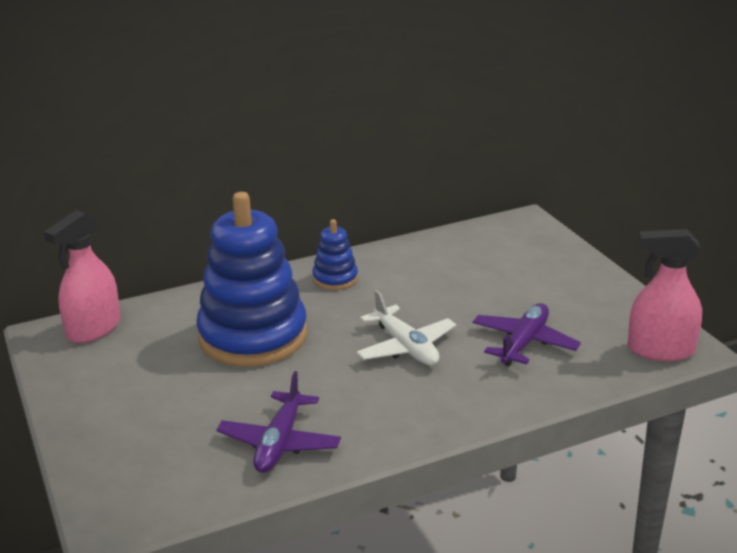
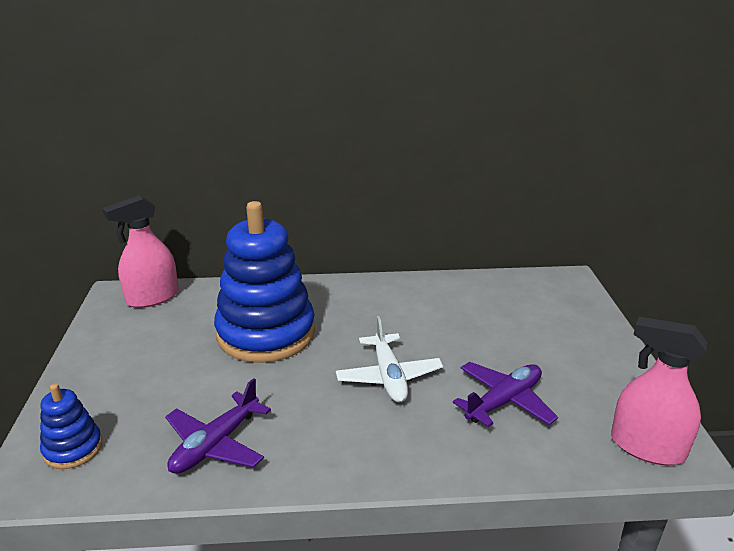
camera: 20 degrees right, 0 degrees up
blue stacking toy [312,219,358,290] -> blue stacking toy moved to [40,384,102,469]

